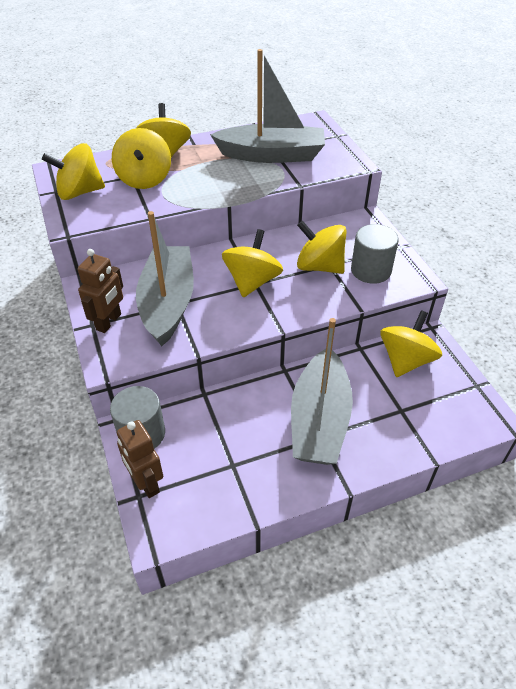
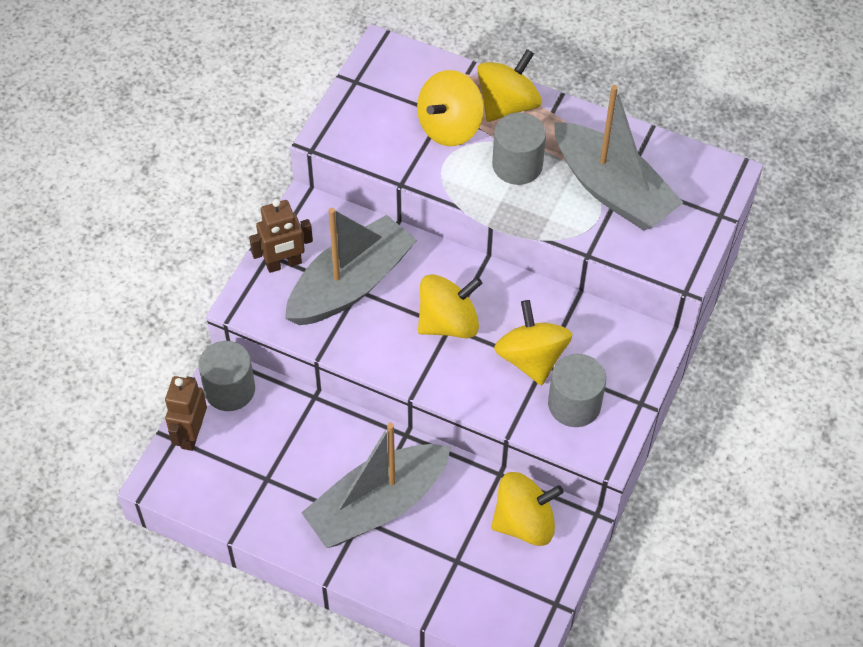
camera: 45 degrees right, 10 degrees up
yellow spinning top [42,143,105,200] -> none
none -> grey cylinder [492,112,546,185]

